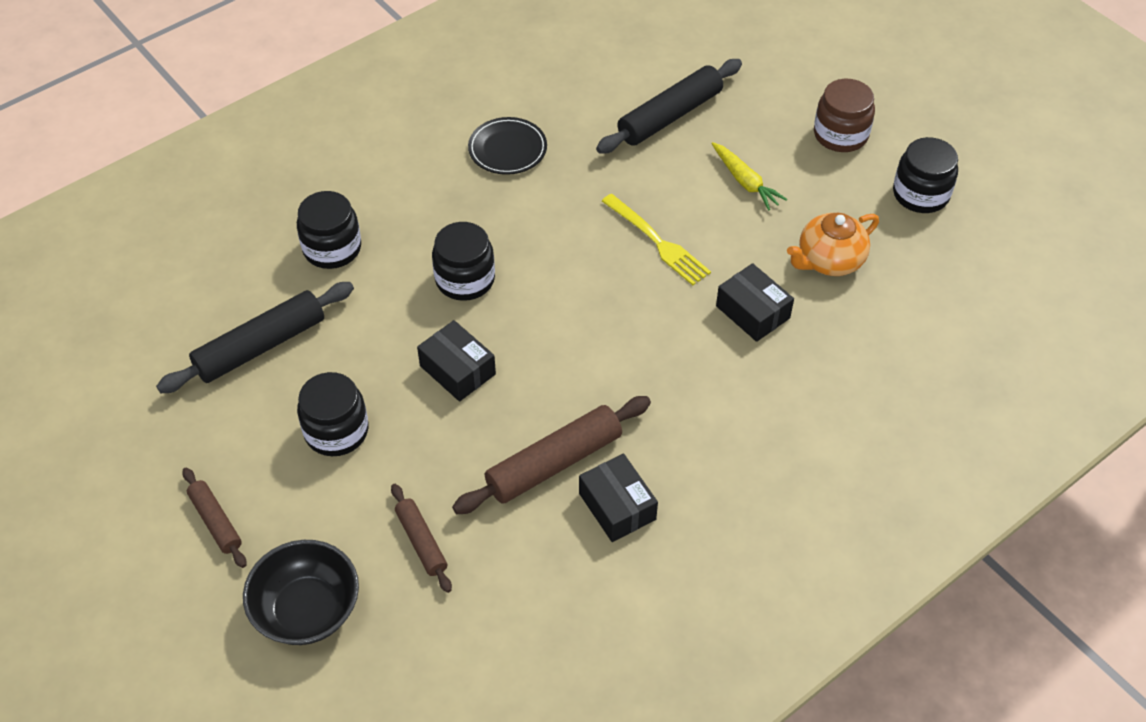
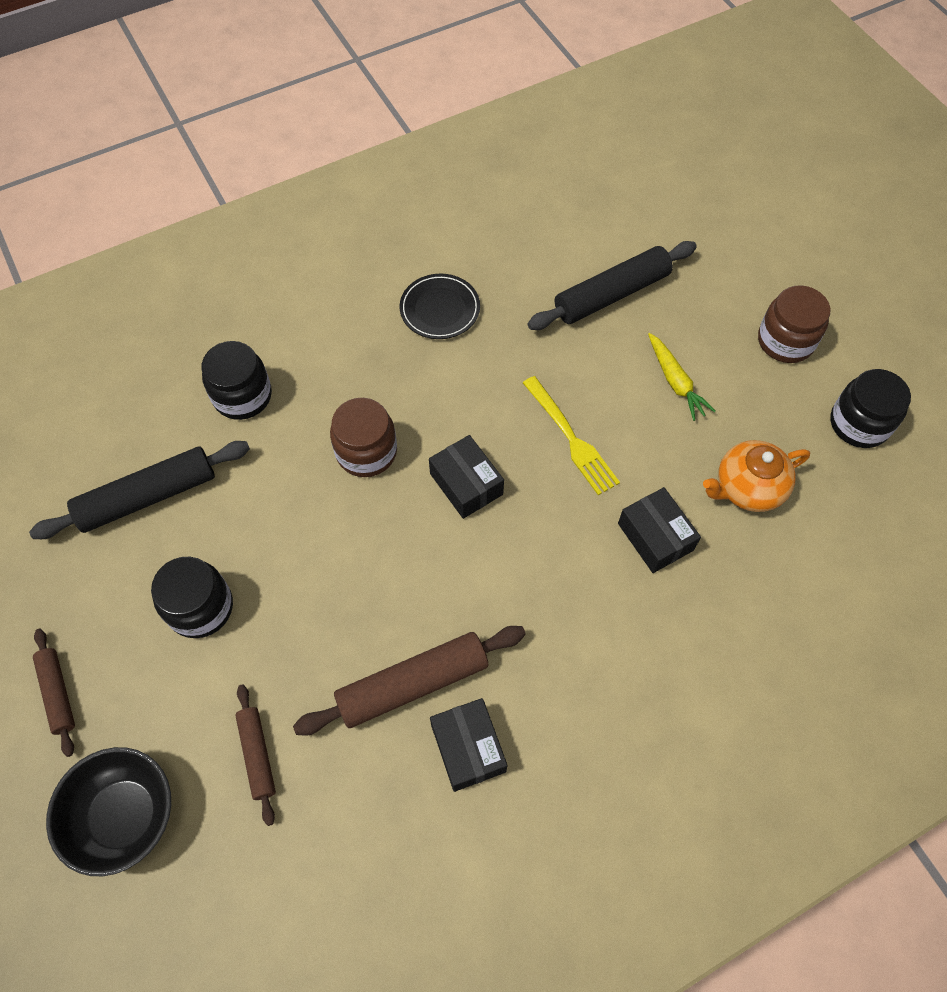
camera: 10 degrees right, 10 degrees up
black box [417,320,496,402] -> black box moved to [429,435,504,519]
black jar [432,222,495,301] -> brown jar [330,398,397,477]

